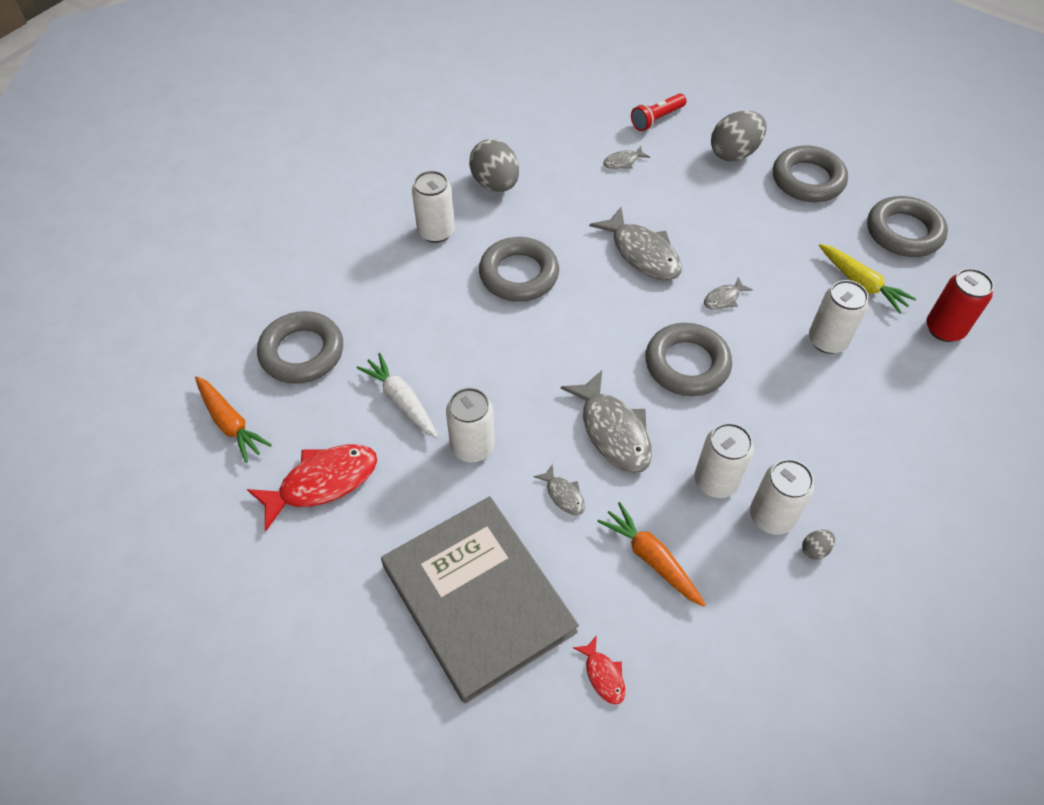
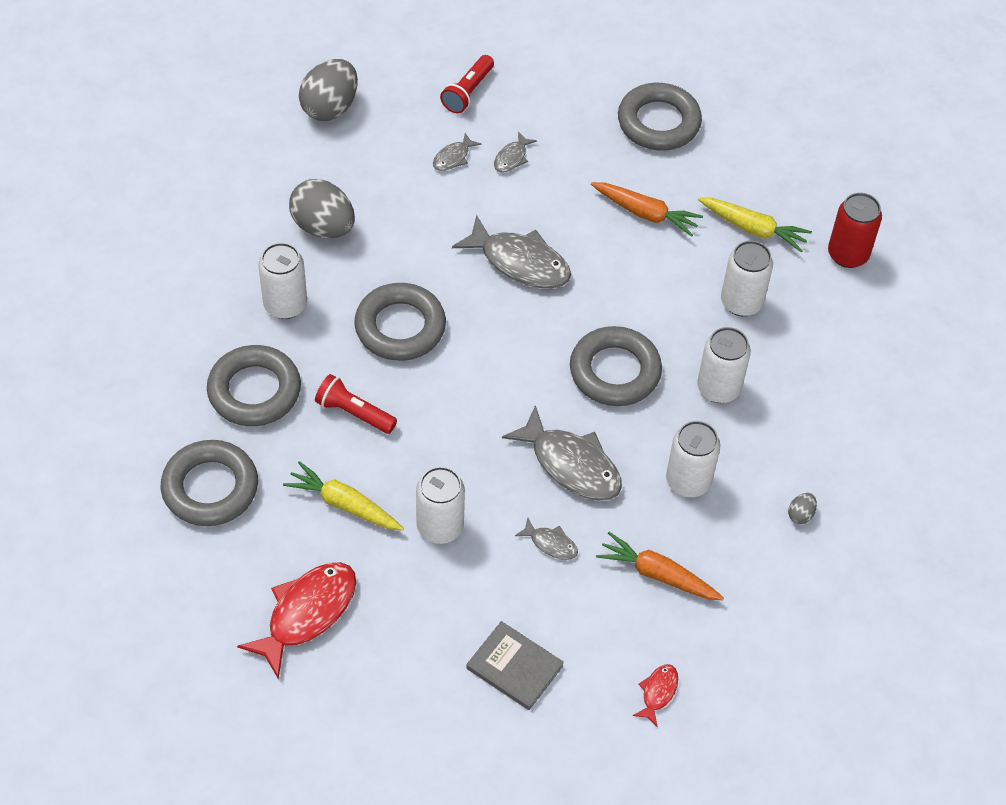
camera: 25 degrees left, 0 degrees up
orange carrot [195,376,272,463] -> orange carrot moved to [591,182,703,237]
white carrot [357,353,438,438] -> yellow carrot [283,461,404,530]
grey book [381,496,579,703] -> grey book [466,621,564,710], size x0.46
red fish [573,635,625,705] -> red fish turned 105 degrees counterclockwise [633,664,678,727]
grey fish [704,277,753,310] -> grey fish moved to [494,132,537,173]
grey egg [711,111,766,161] -> grey egg moved to [299,59,358,121]
white can [750,459,814,535] -> white can moved to [697,327,751,403]
grey ring [867,196,948,257] -> grey ring moved to [207,345,301,426]
none -> red flashlight [315,374,397,434]

